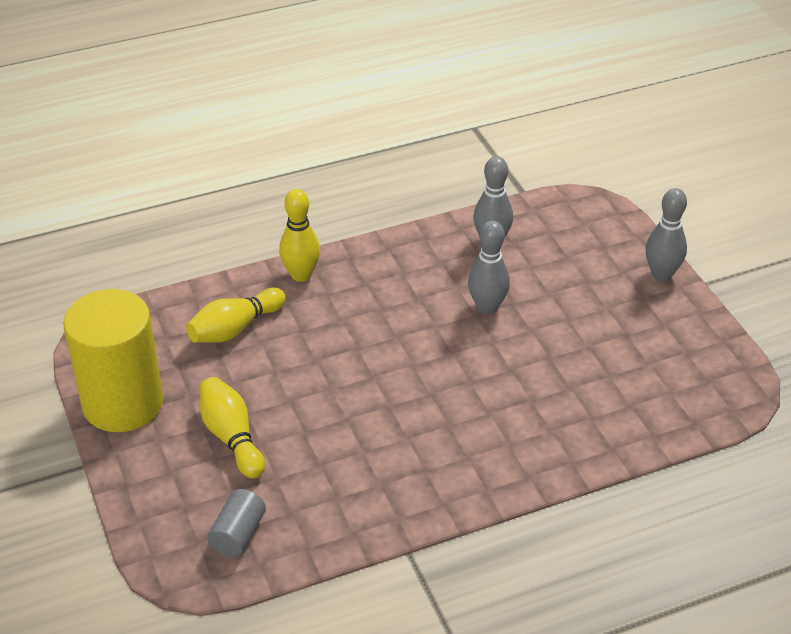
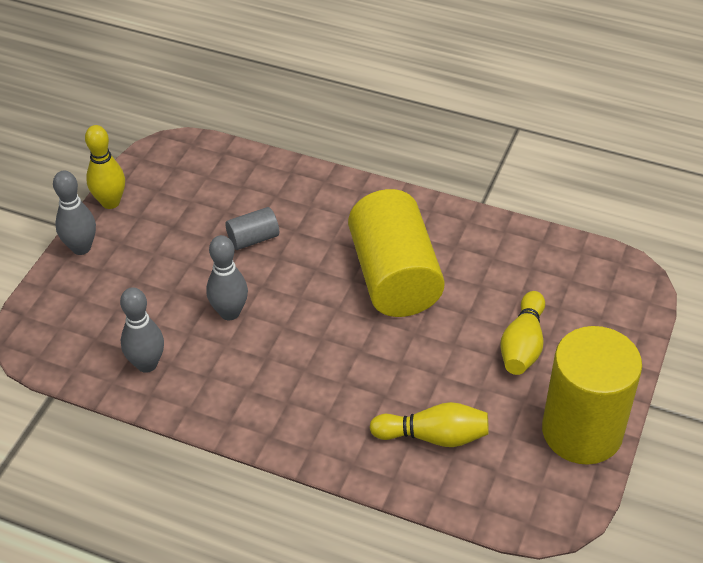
camera: 135 degrees left, 5 degrees up
grey cylinder [207,489,266,557] -> grey cylinder moved to [226,207,279,250]
yellow bowling pin [279,189,320,282] -> yellow bowling pin moved to [85,125,125,209]
none -> yellow cylinder [348,189,445,317]

